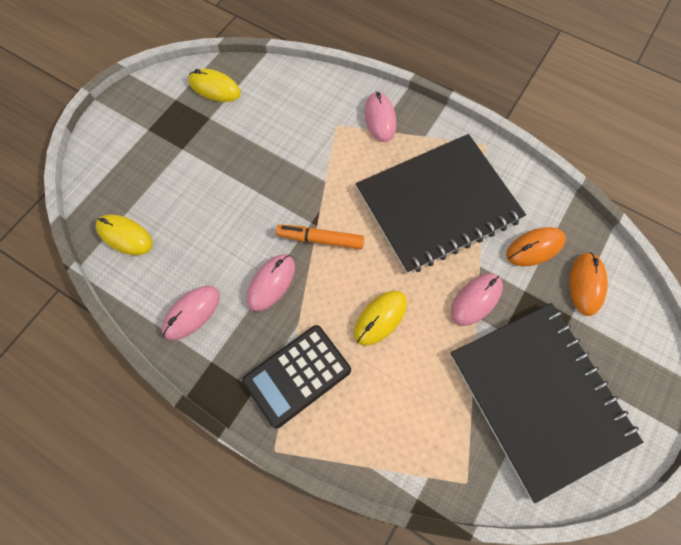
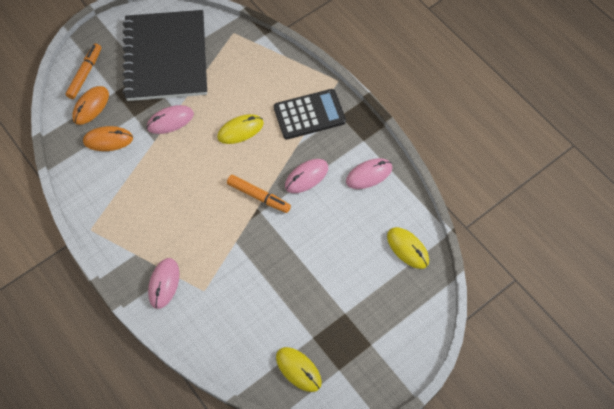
camera: 160 degrees left, 5 degrees down
black notebook [356,134,526,274] -> none
none -> orange marker [66,44,101,99]

